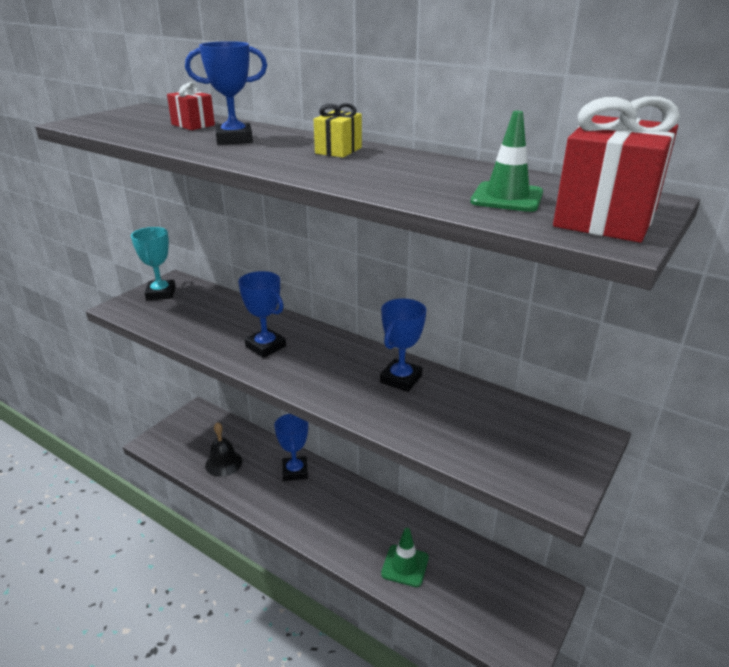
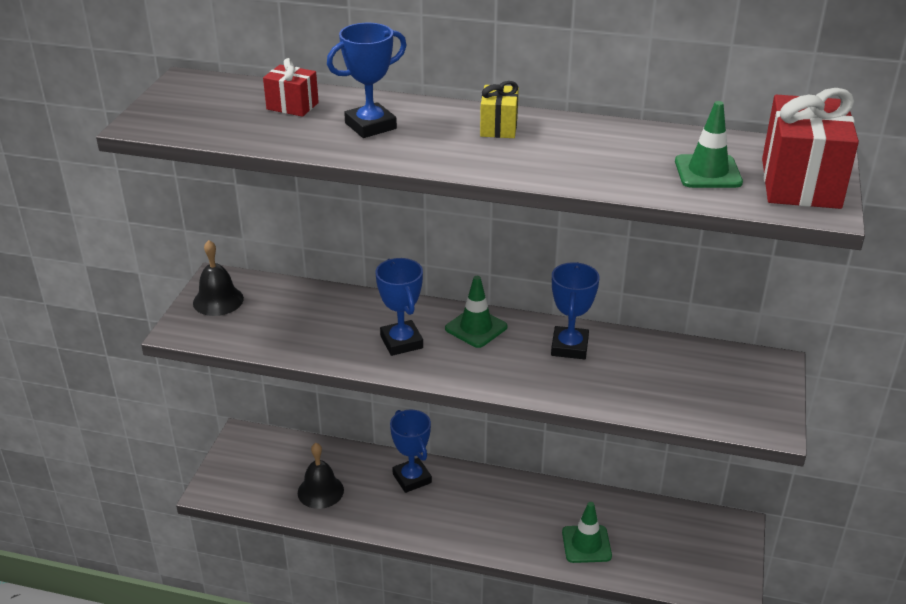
camera: 20 degrees left, 5 degrees up
turquoise trophy [131,227,176,300] -> black bell [193,240,244,316]
blue trophy [238,271,286,358] -> blue trophy turned 45 degrees clockwise [376,258,423,356]
none -> green traffic cone [445,276,507,348]

